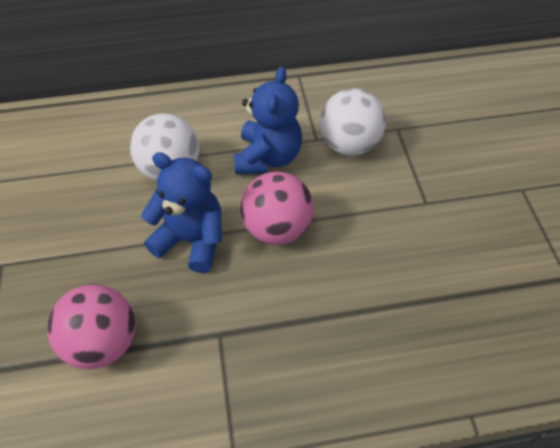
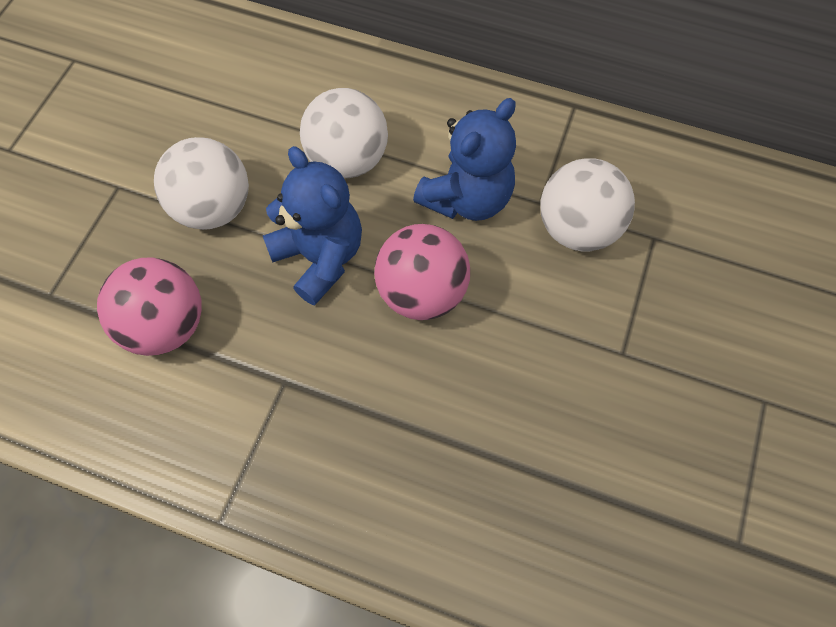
camera: 30 degrees right, 10 degrees up
none -> white ball [154,137,249,230]

